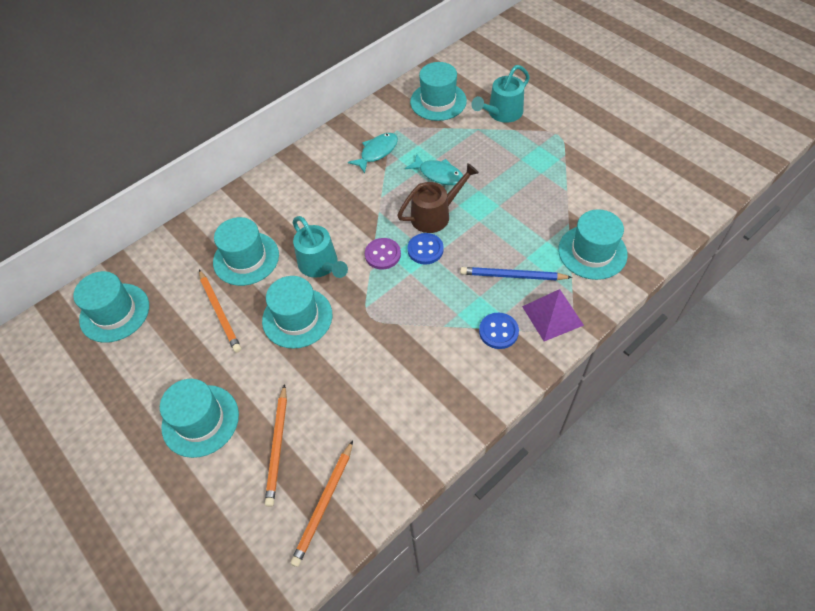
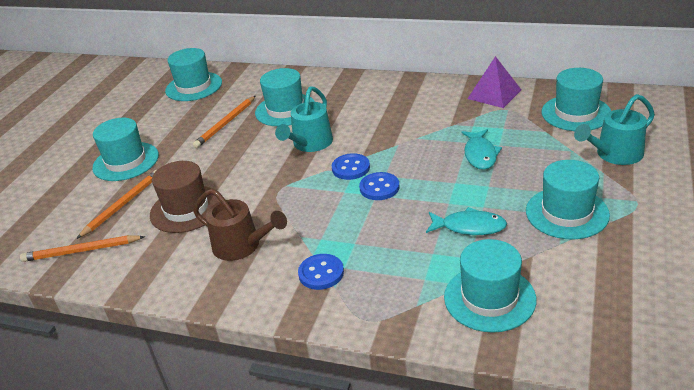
camera: 60 degrees right, 20 degrees down
turquoise hat [262,276,332,349] -> turquoise hat moved to [526,160,610,240]
orange pencil [265,384,287,507] -> orange pencil turned 150 degrees clockwise [76,170,157,239]
turquoise fish [348,133,398,173] -> turquoise fish moved to [426,207,507,235]
purple button [365,238,401,269] -> blue button [332,153,370,180]
brown watering can [397,163,479,233] -> brown watering can moved to [193,189,287,261]
blue pencil [460,267,572,280] -> none
turquoise watering can [471,65,530,123] -> turquoise watering can turned 45 degrees counterclockwise [574,94,655,165]
purple pyramid [522,289,584,341] -> purple pyramid moved to [468,56,521,108]
none -> brown hat [150,161,220,233]

